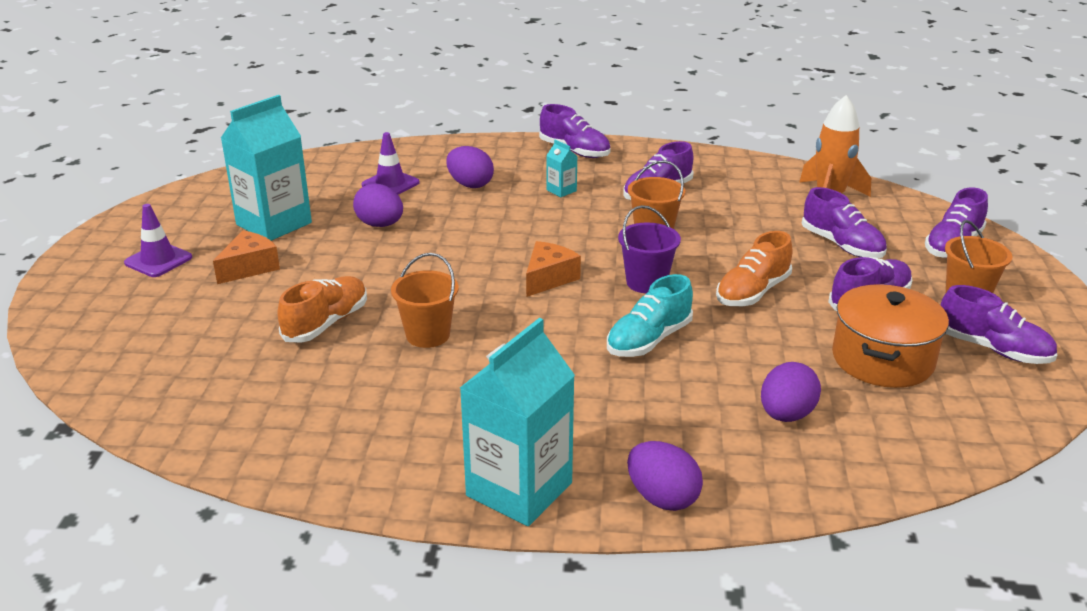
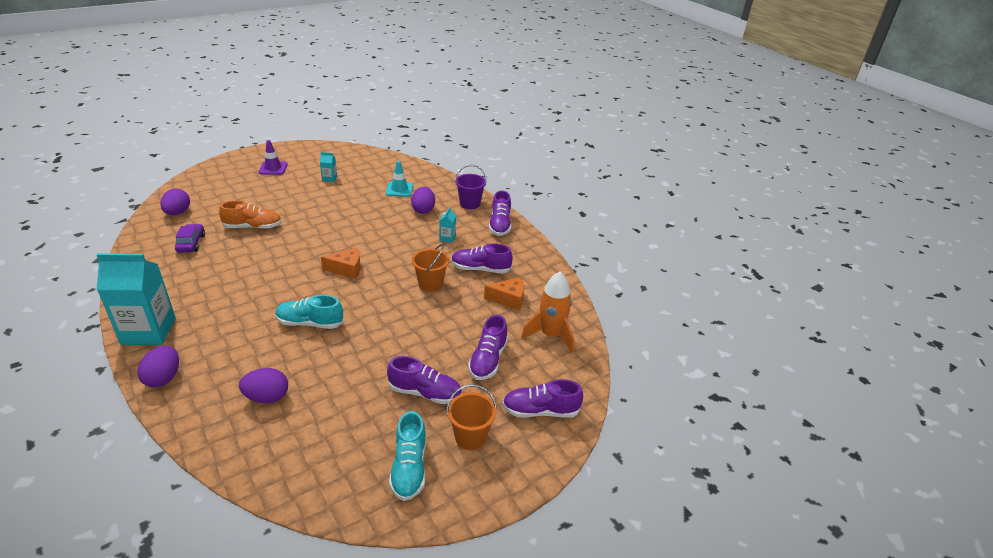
camera: 50 degrees right, 5 degrees up
orange cheese [213,231,280,284] -> orange cheese moved to [484,277,524,311]
turquoise carton [221,95,312,241] -> turquoise carton [320,152,337,182], size x0.43
purple egg [353,184,403,227] -> purple egg moved to [160,189,190,215]
purple traffic cone [361,132,420,195] -> turquoise traffic cone [386,161,413,197]
orange bucket [391,253,459,348] -> none
purple bucket [618,205,681,293] -> purple bucket moved to [455,165,487,209]
orange shoe [716,231,792,306] -> none
orange pot [832,284,949,388] -> none
purple shoe [940,285,1057,364] -> turquoise shoe [389,411,426,501]
none -> purple car [175,224,205,252]

